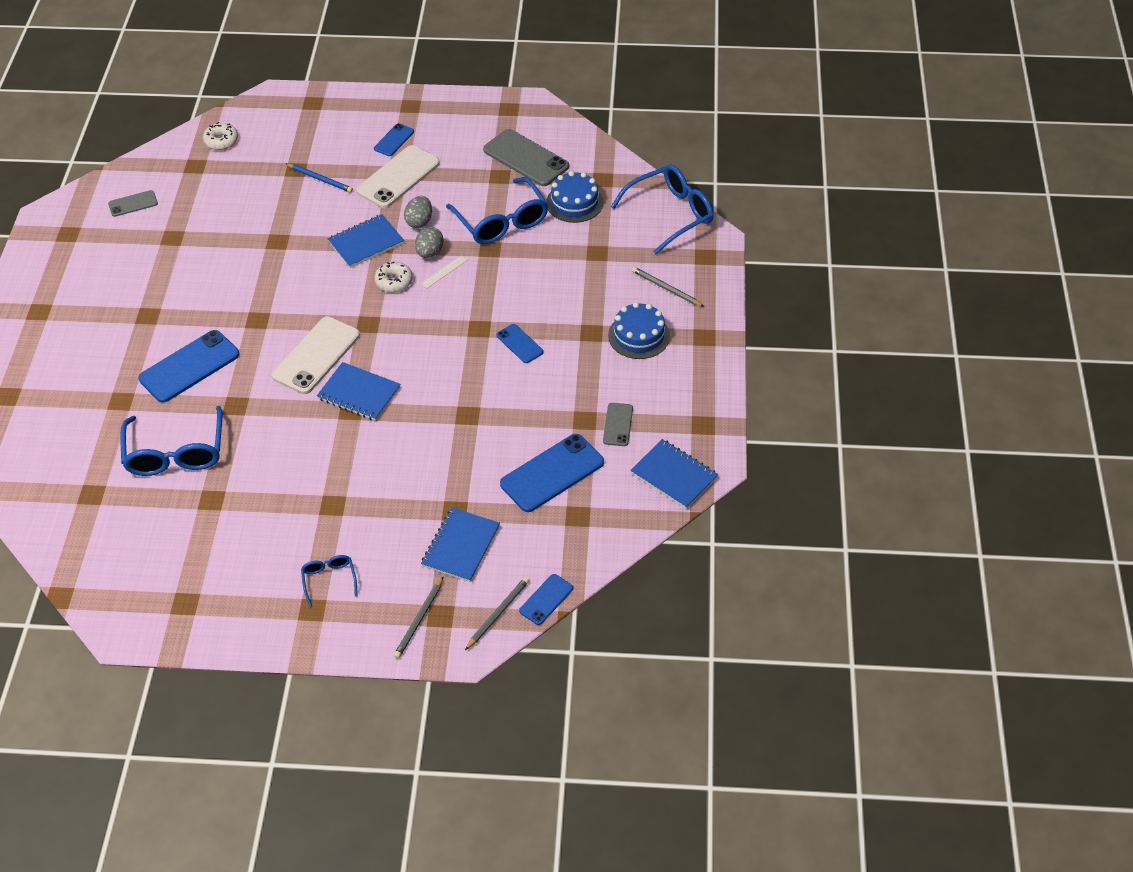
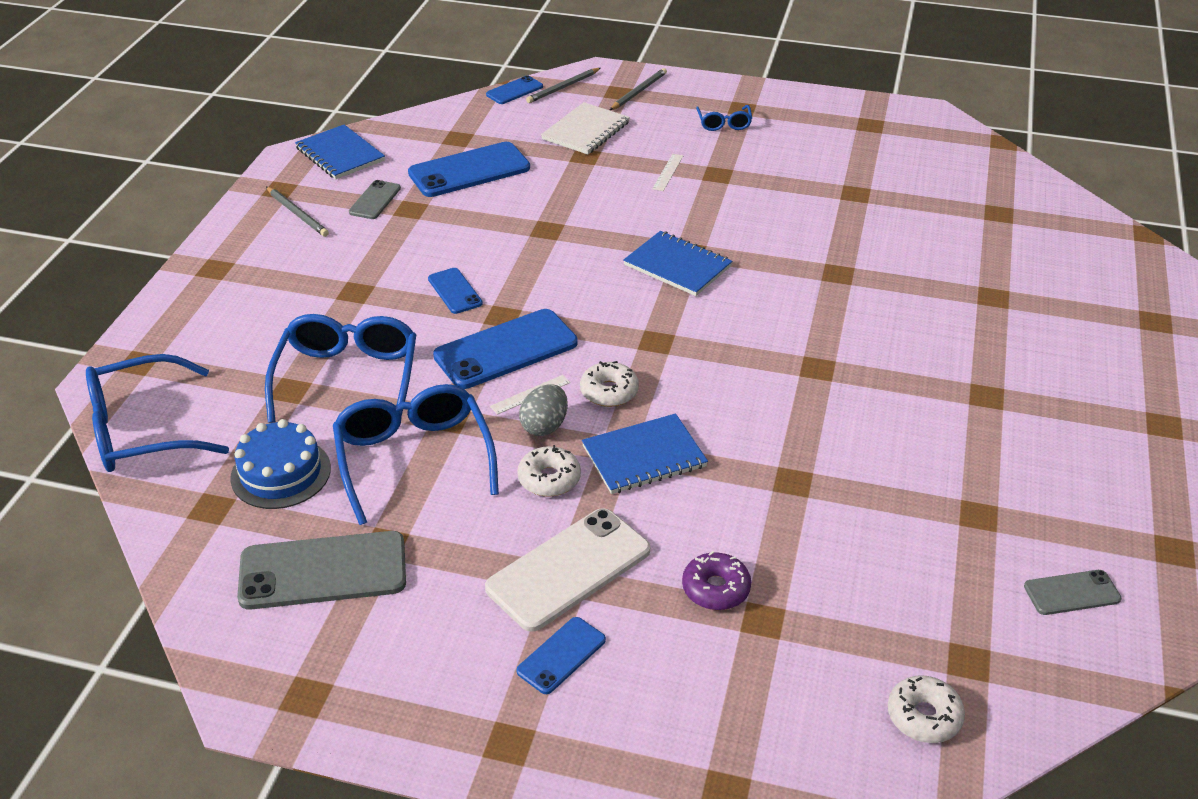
camera: 170 degrees left, 10 degrees down
blue glasses [120,406,222,476] -> blue glasses moved to [265,314,416,423]
blue phone [138,330,239,403] -> blue phone moved to [433,309,578,389]
white phone [272,316,360,394] -> none
blue pencil [286,164,353,193] -> purple donut [682,551,751,610]
grey egg [404,196,432,228] -> white donut [517,445,581,497]
blue notebook [421,507,500,582] -> white notebook [541,102,630,155]
grey phone [483,129,569,186] -> grey phone turned 60 degrees counterclockwise [237,531,406,610]
blue cake [608,302,670,359] -> none
grey pencil [632,267,704,307] -> grey pencil moved to [266,187,329,237]
none -> white ruler [652,154,683,191]

